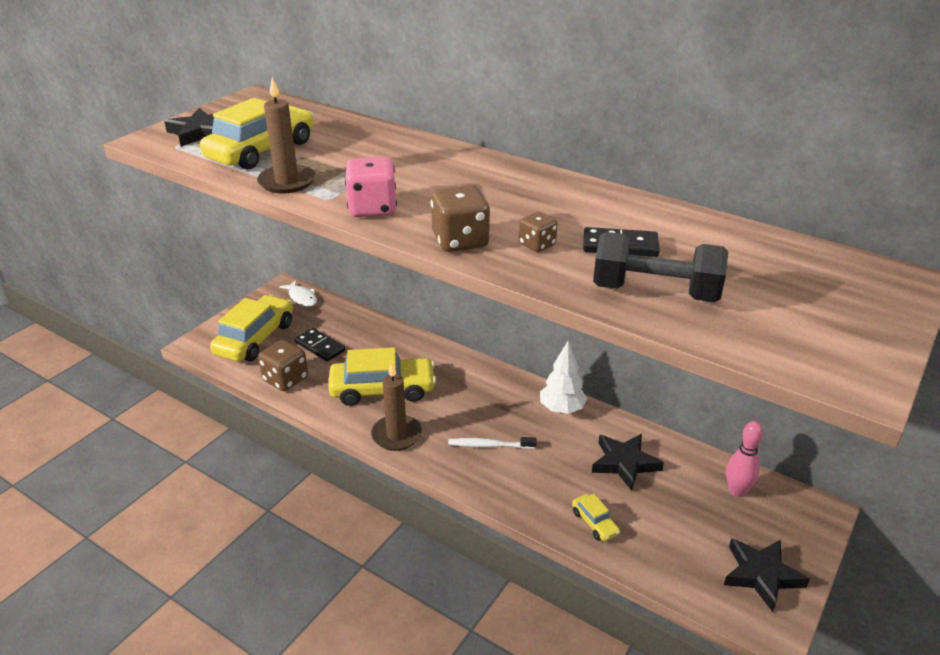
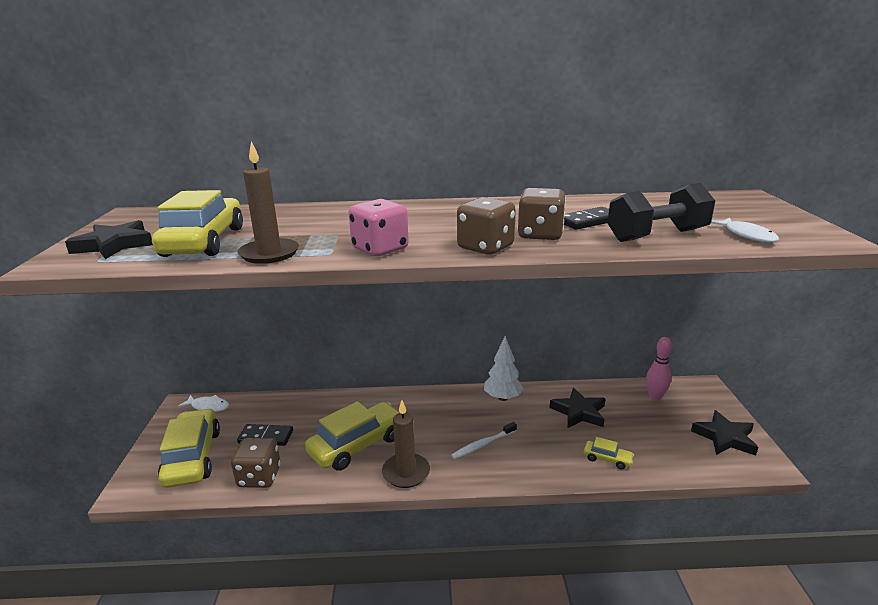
camera: 35 degrees left, 10 degrees down
brown dice [519,211,558,252] -> brown dice [517,188,566,240], size x1.71
none -> white fish [711,218,779,243]

